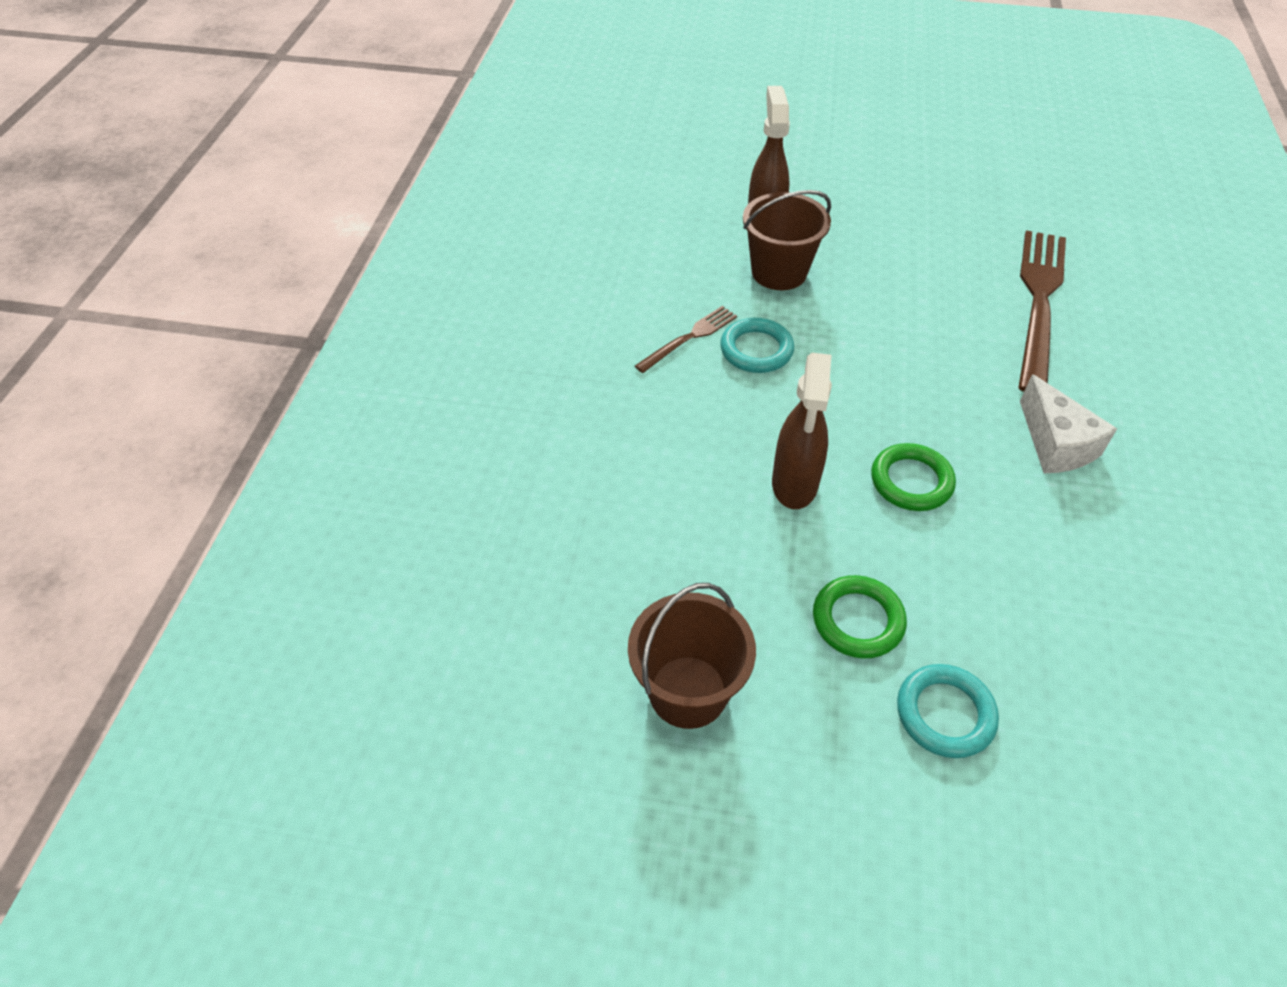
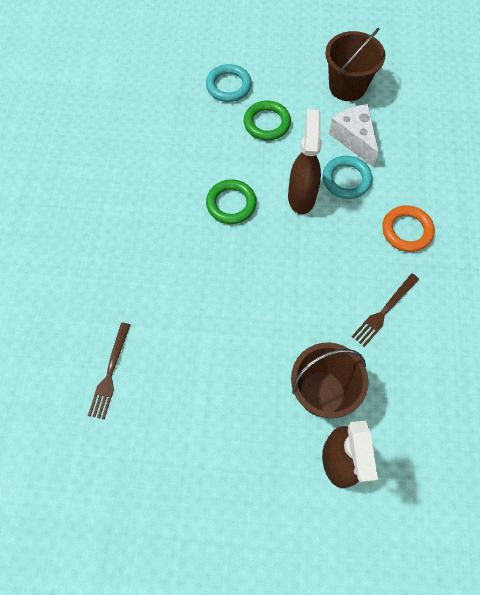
camera: 175 degrees right, 15 degrees up
turquoise ring [720,318,794,373] -> turquoise ring moved to [323,156,372,199]
brown fork [1018,230,1066,392] -> brown fork [88,323,130,420], size x0.50
white cheese [1020,374,1117,473] -> white cheese moved to [329,104,379,167]
none -> orange ring [382,205,434,252]

